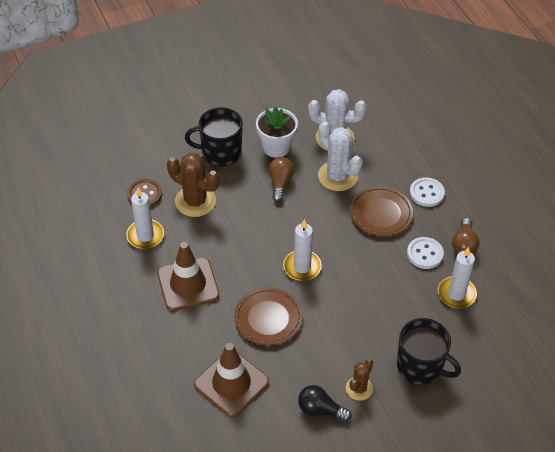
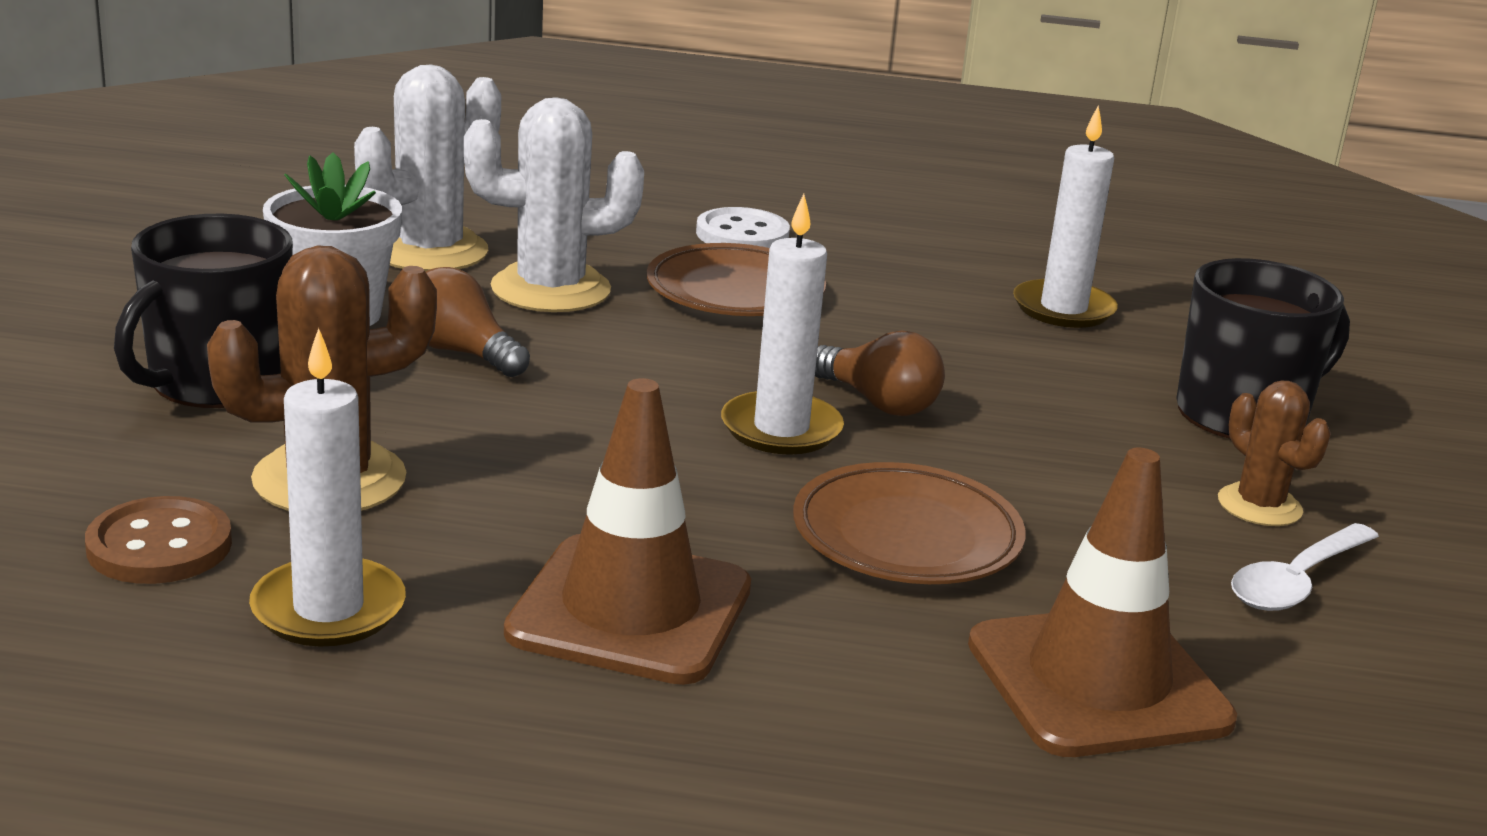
camera: 60 degrees left, 25 degrees down
black light bulb [298,385,352,421] -> white spoon [1231,523,1379,611]
white button [407,237,444,269] -> none
brown light bulb [452,218,480,254] -> brown light bulb moved to [815,330,945,416]

